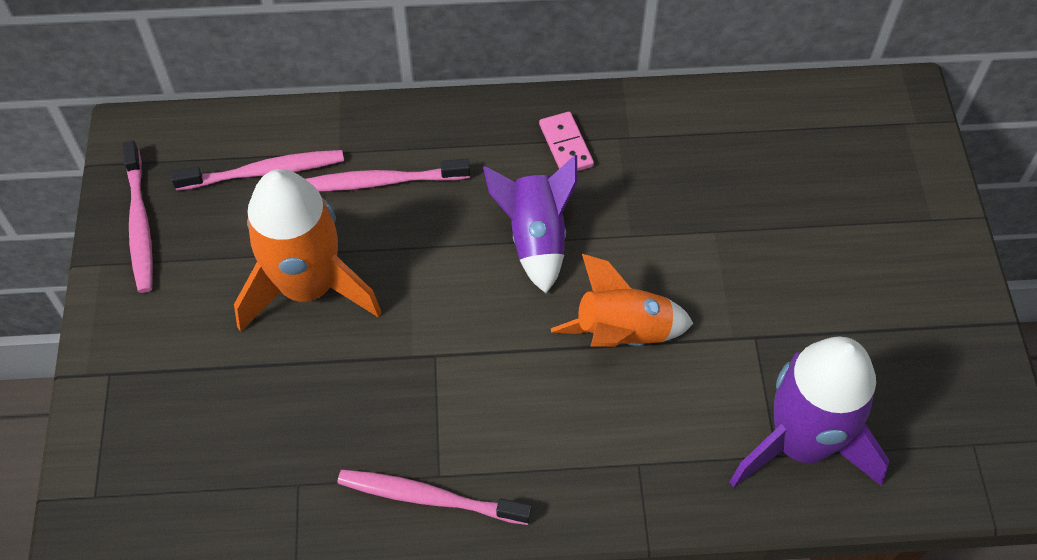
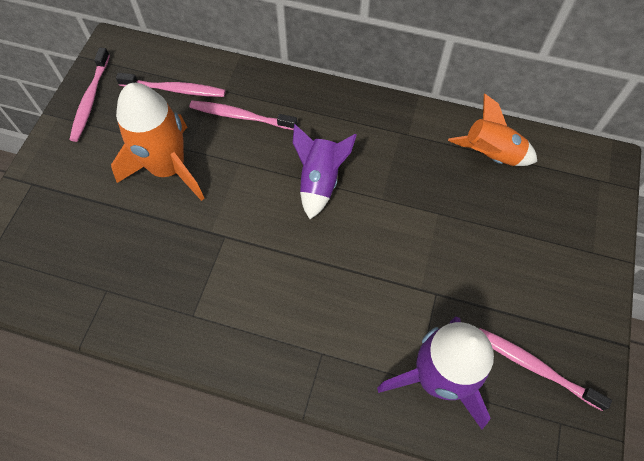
camera: 20 degrees right, 5 degrees up
pink toothbrush [337,470,532,525] -> pink toothbrush moved to [479,328,612,411]
pink domino [539,112,594,171] -> none
orange rocket [551,254,694,347] -> orange rocket moved to [448,94,537,166]

